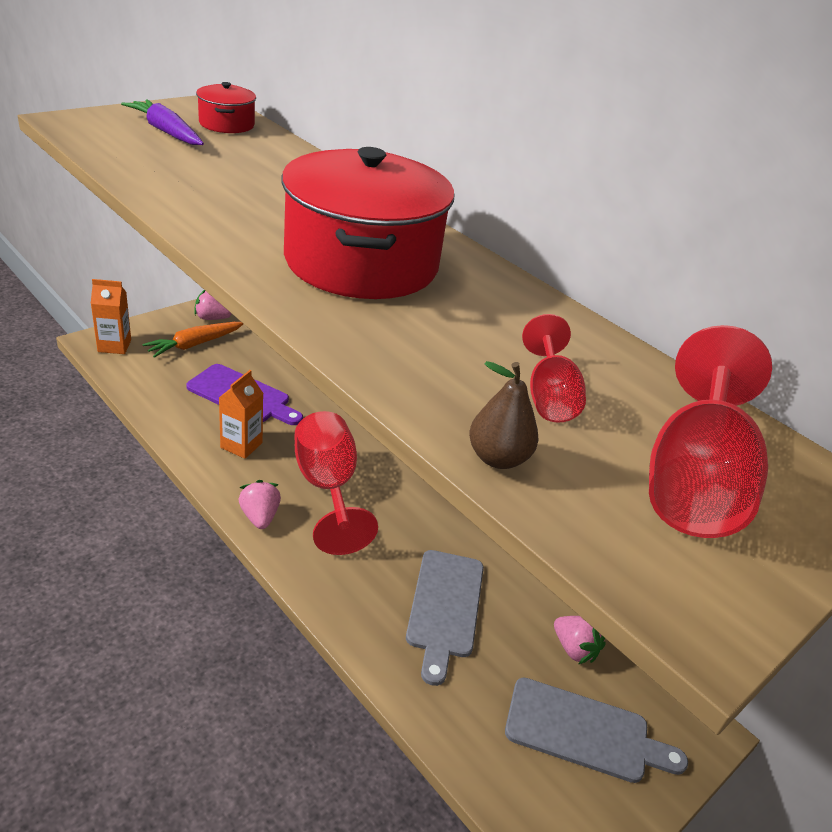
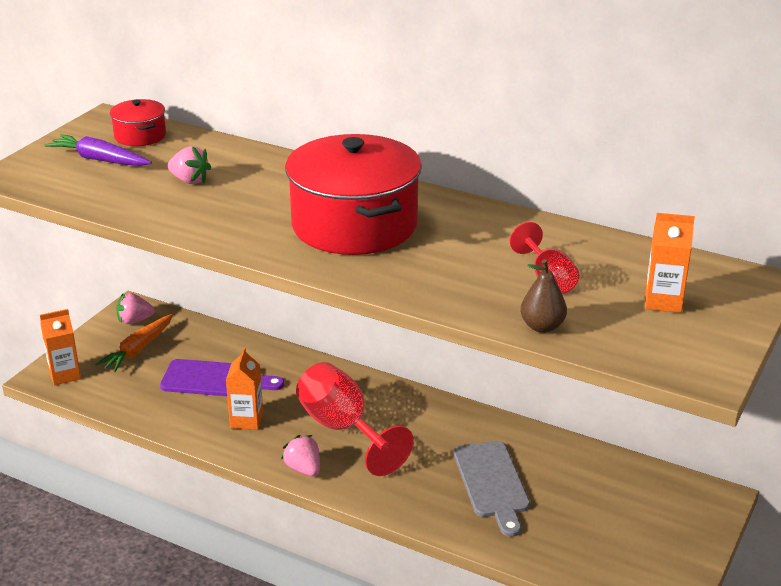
camera: 15 degrees left, 5 degrees down
grey cutting board [505,677,688,783] -> none
pink strawberry [554,616,606,664] -> pink strawberry moved to [168,146,211,184]
red goblet [649,325,772,538] -> orange carton [645,213,695,313]

